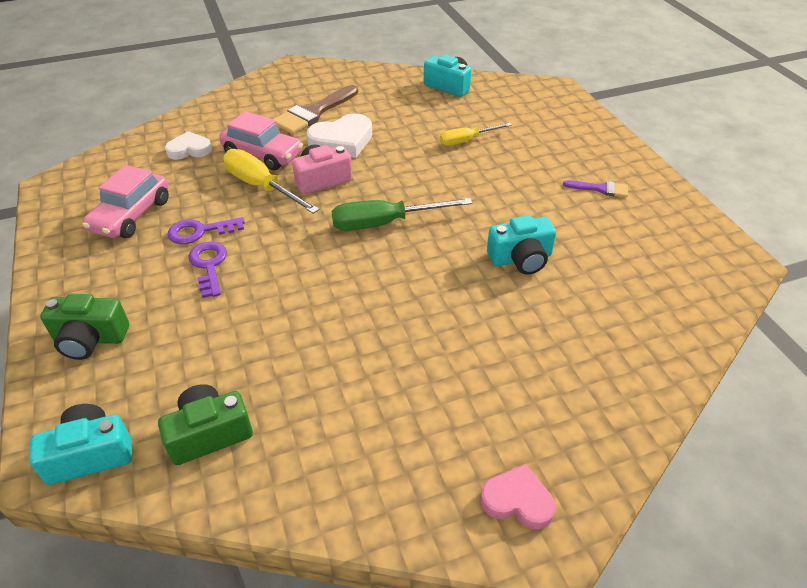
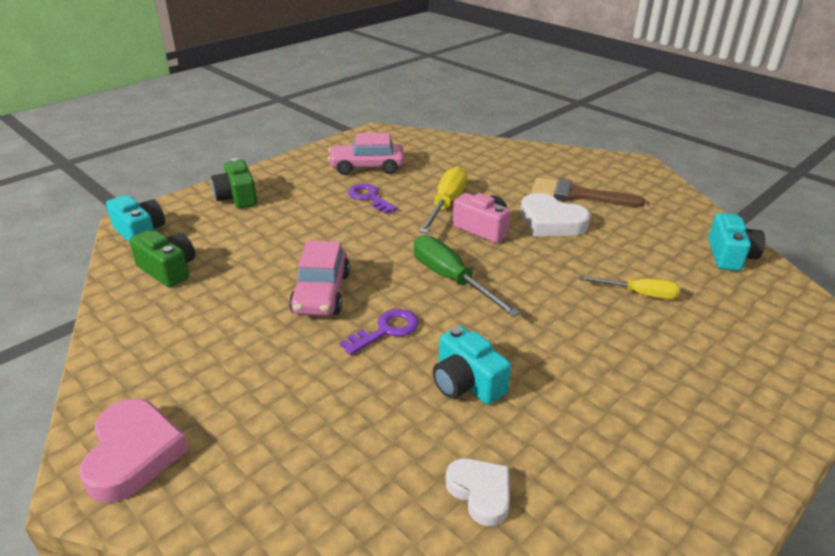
camera: 65 degrees right, 10 degrees down
white heart [165,131,212,160] -> white heart moved to [446,458,510,526]
purple key [188,242,227,298] -> purple key moved to [340,309,419,355]
pink car [219,111,303,171] -> pink car moved to [289,241,350,316]
yellow screwdriver [440,123,512,146] -> yellow screwdriver turned 150 degrees clockwise [579,276,680,299]
pink heart [480,464,556,530] -> pink heart [79,399,189,503], size x1.57
purple brush [563,180,628,197] -> none

